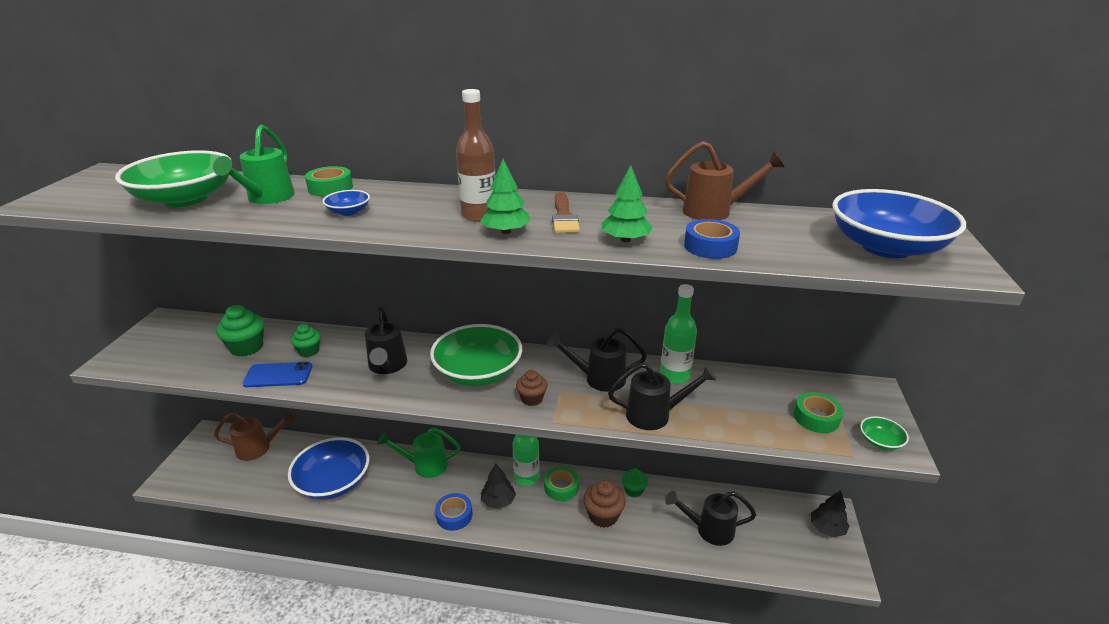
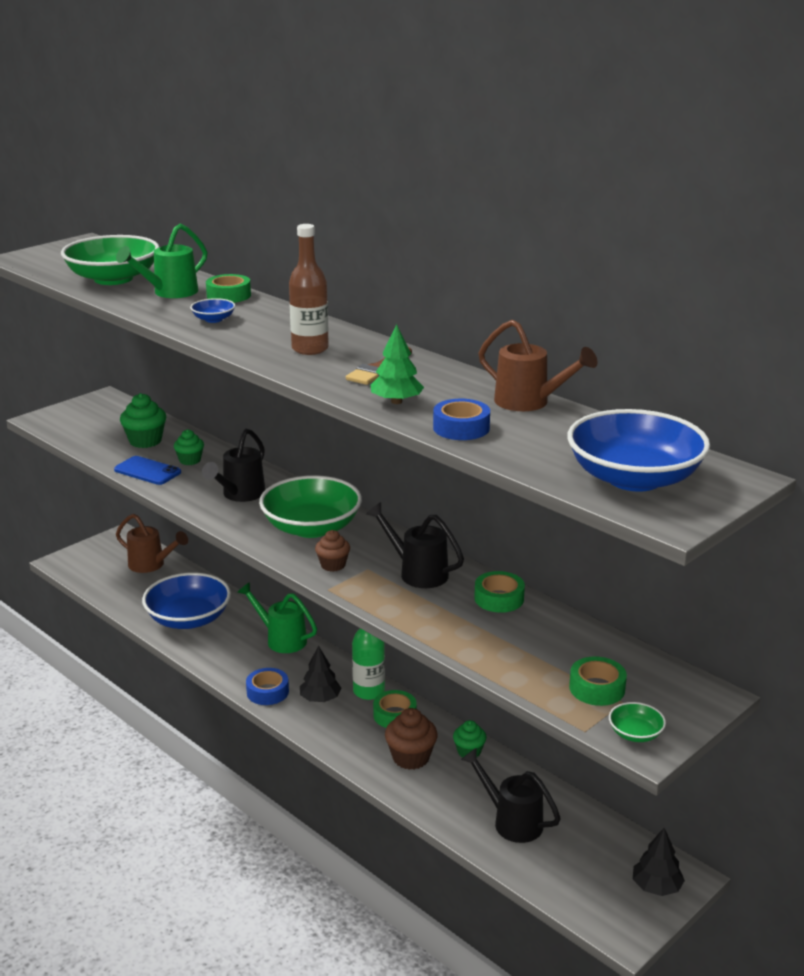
camera: 35 degrees right, 5 degrees down
green tree [480,159,530,234] -> none
black watering can [608,363,716,430] -> none
green bottle [660,284,697,384] -> green tape [474,571,525,613]

